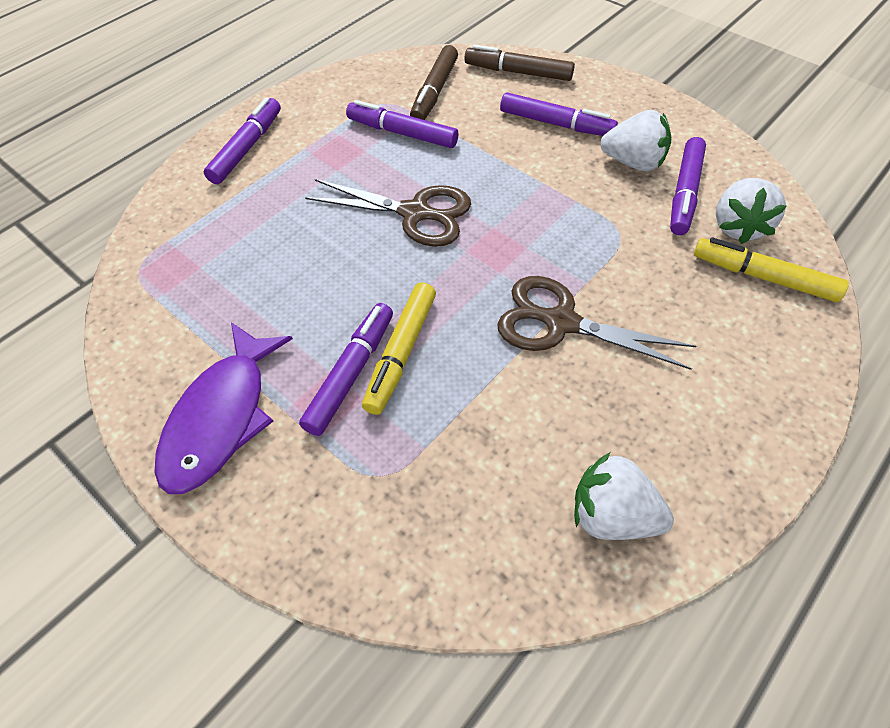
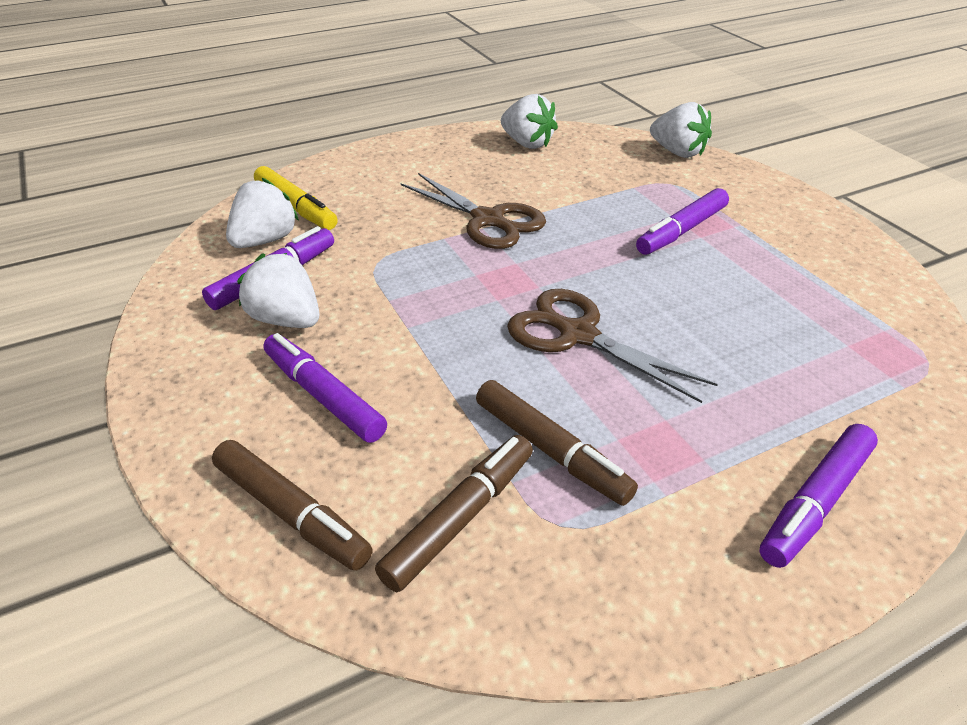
camera: 160 degrees left, 15 degrees down
purple fish [154,322,293,494] -> none
purple marker [346,100,459,148] -> brown marker [476,380,638,506]
yellow marker [362,282,436,415] -> none
none -> white strawberry [650,102,712,158]

